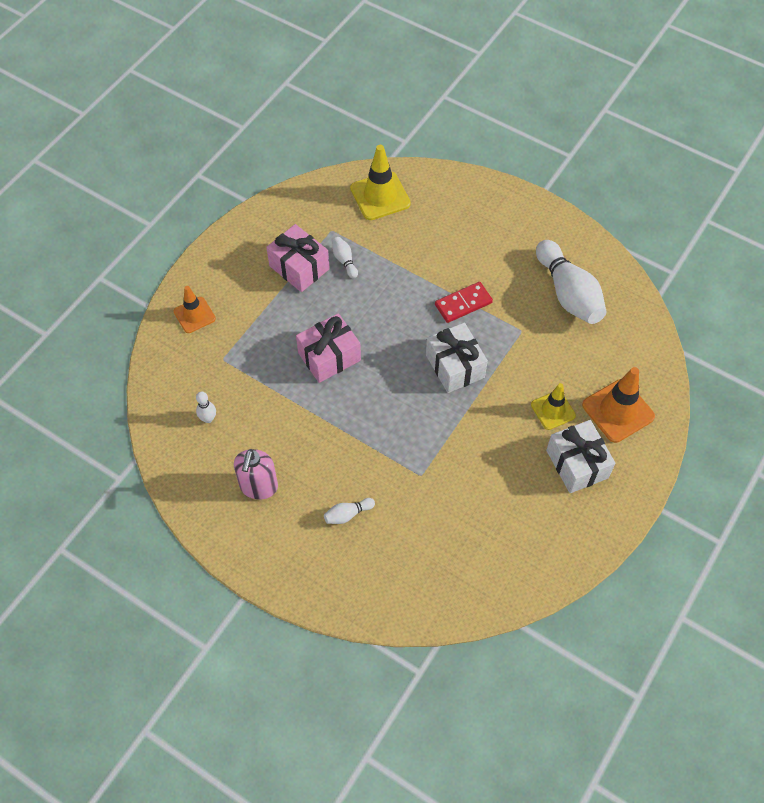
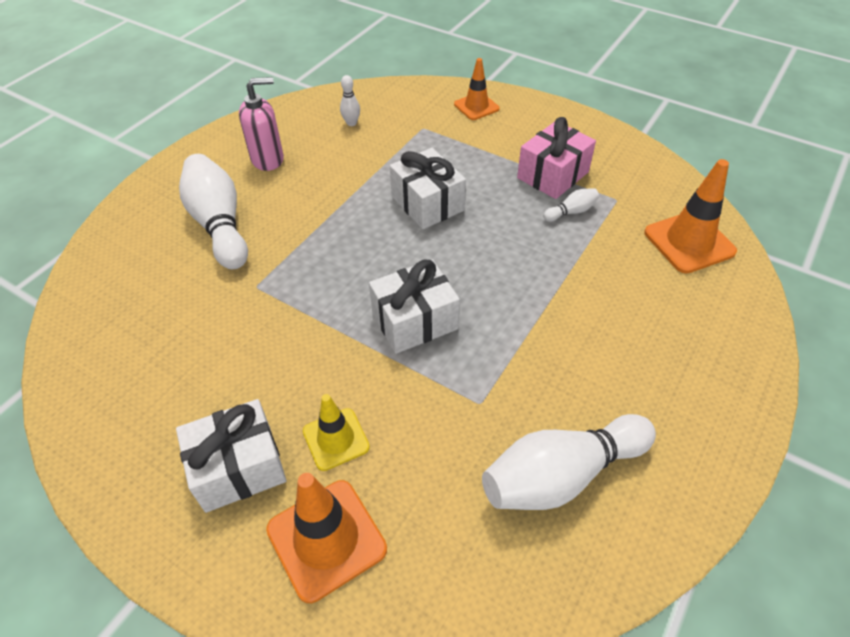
camera: 90 degrees right, 10 degrees down
pink soap dispenser [234,449,278,500] -> pink soap dispenser turned 150 degrees clockwise [239,77,284,171]
pink gift [296,313,361,383] -> white gift [390,148,466,229]
white bowling pin [324,498,375,524] -> white bowling pin [179,154,248,269], size x2.30
yellow traffic cone [350,145,411,220] -> orange traffic cone [644,159,737,273]
red domino [435,282,493,323] -> none

